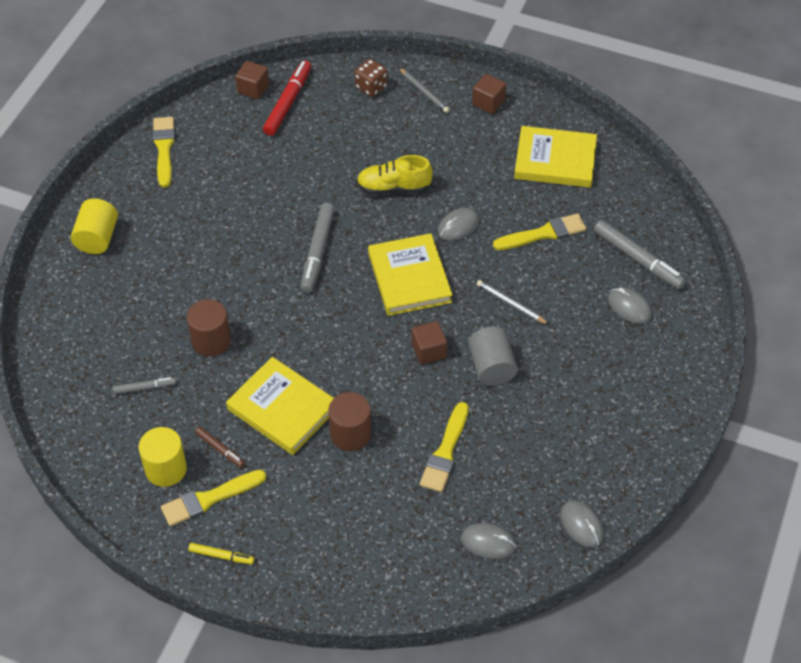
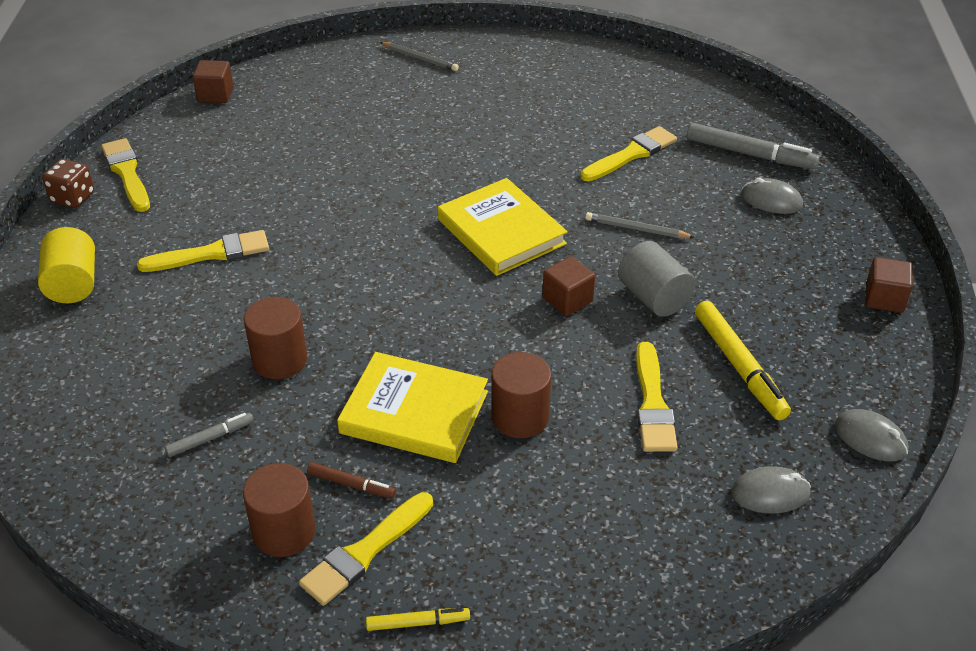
camera: 20 degrees left, 10 degrees down
yellow cylinder [139,427,187,487] -> brown cylinder [243,463,316,557]
red marker [263,60,311,136] -> none
grey marker [301,203,335,293] -> none
brown dice [354,59,387,97] -> brown dice moved to [42,159,94,208]
yellow shoe [357,155,433,195] -> none
grey mouse [438,208,480,241] -> none
brown cube [472,74,506,114] -> brown cube moved to [865,257,913,313]
yellow book [514,126,597,188] -> none
none -> yellow brush [137,230,269,272]
none -> yellow marker [695,301,791,420]

